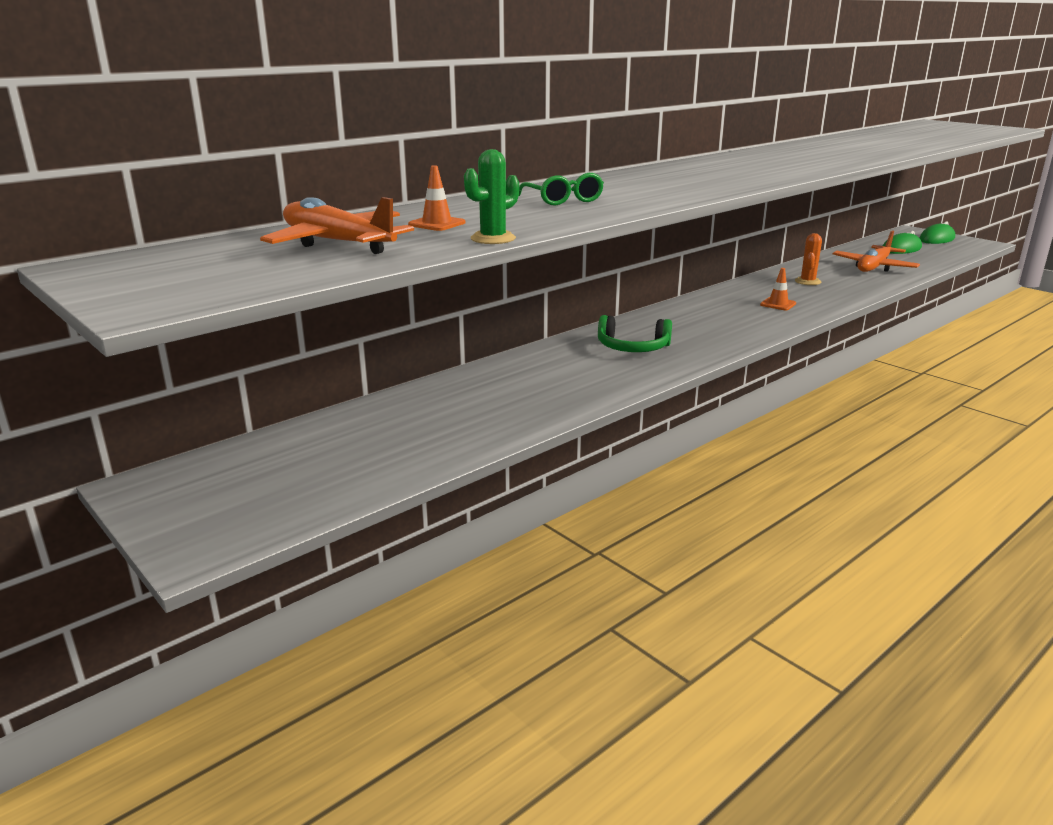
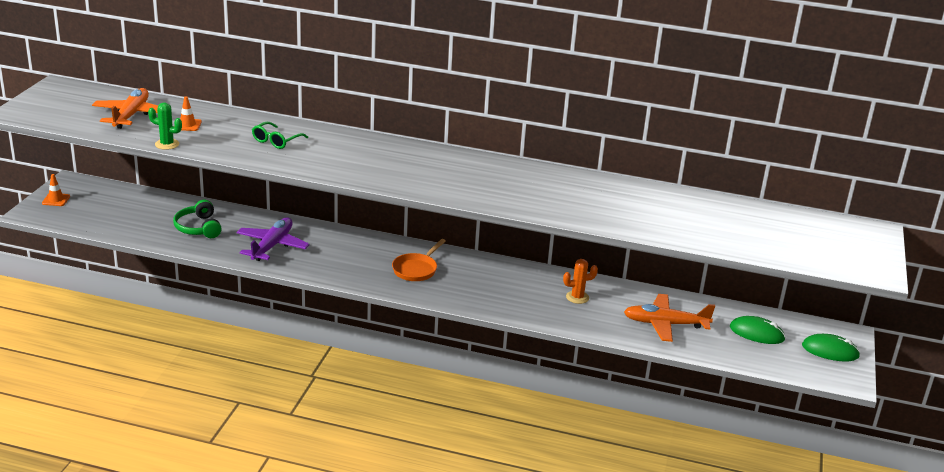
camera: 55 degrees right, 5 degrees up
green headphones [598,315,672,352] -> green headphones moved to [173,200,222,238]
orange traffic cone [760,268,796,310] -> orange traffic cone moved to [42,174,70,206]
none -> purple plane [236,218,310,261]
none -> orange pan [392,239,445,281]

